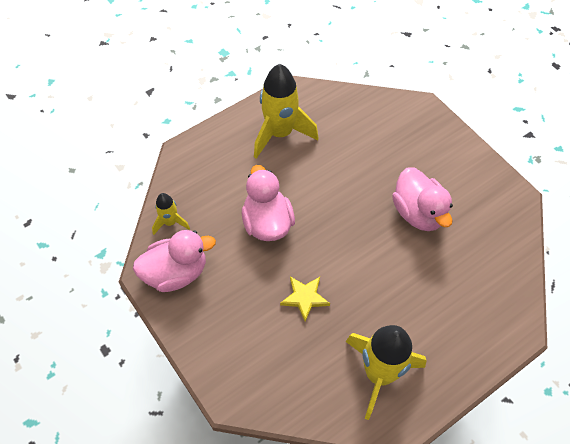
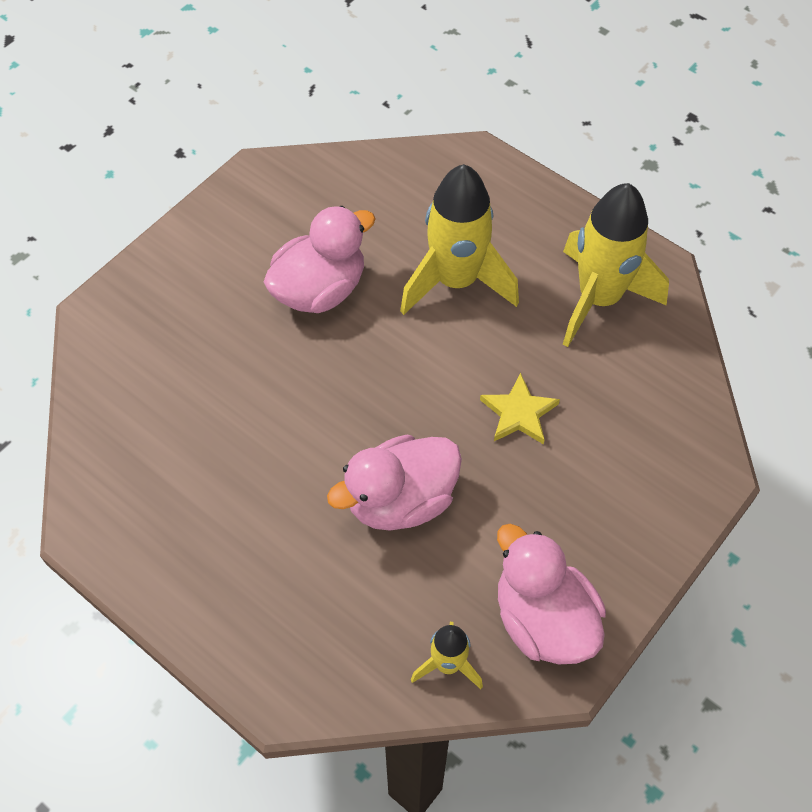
camera: 105 degrees left, 0 degrees up
yellow rocket [254,64,318,159] -> yellow rocket moved to [400,164,519,315]

